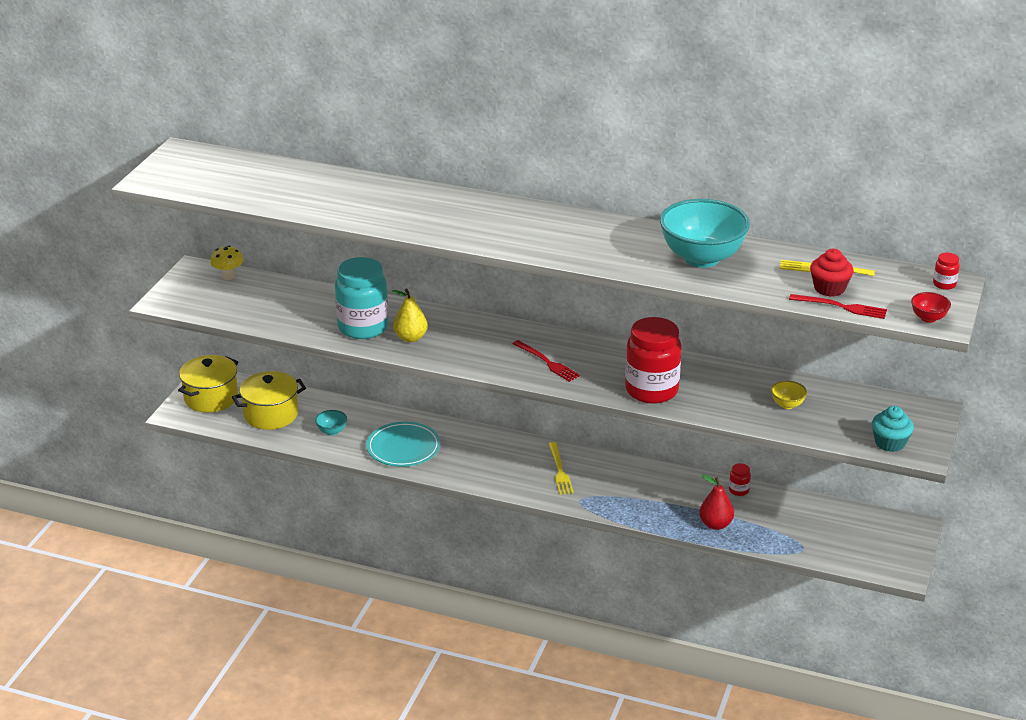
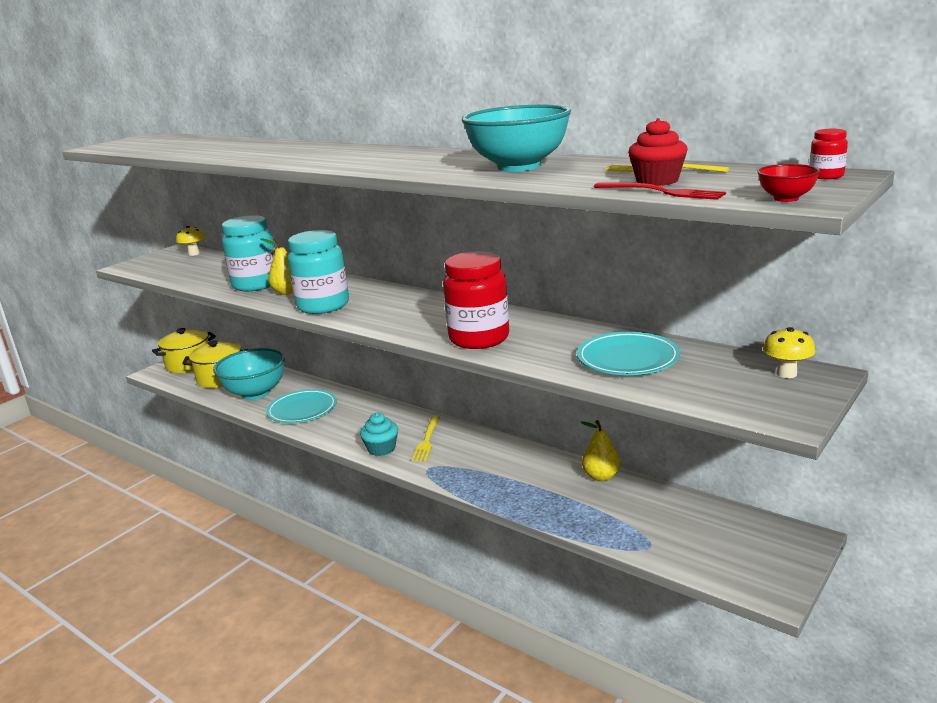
camera: 20 degrees right, 10 degrees down
turquoise bowl [315,410,347,436] -> turquoise bowl [213,348,285,400], size x2.41
red fork [513,340,580,382] -> none
red pear [699,474,734,530] -> none
red jar [729,463,751,496] -> yellow pear [581,420,621,481]
yellow bowl [771,381,807,409] -> turquoise plate [577,332,680,375]
turquoise cupcake [872,406,914,452] -> turquoise cupcake moved to [360,413,398,456]
none -> turquoise jar [288,230,349,314]
none -> yellow mushroom [763,327,816,378]

